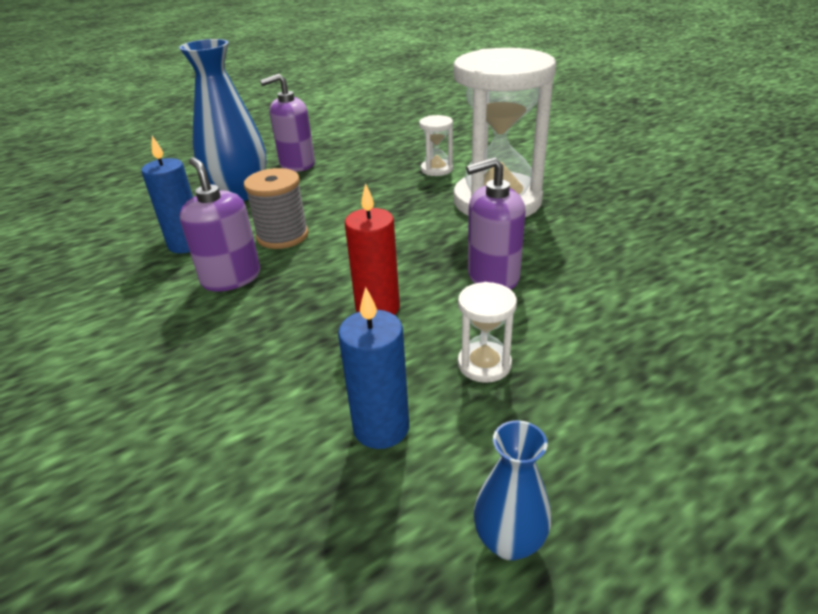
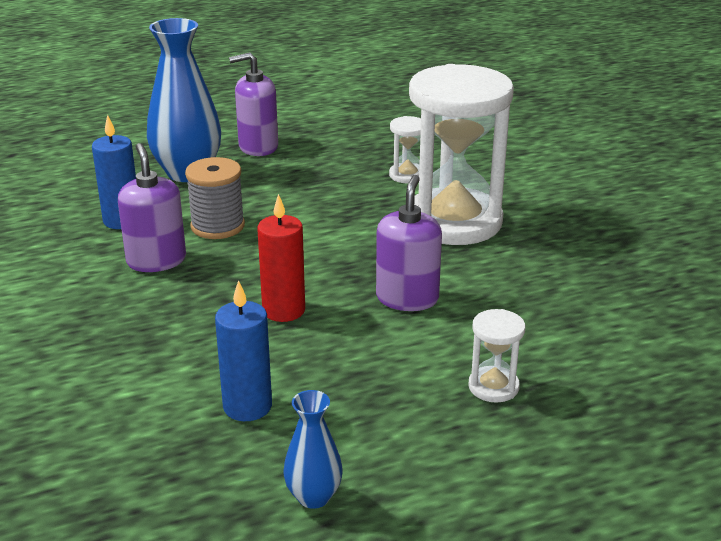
camera: 10 degrees right, 5 degrees down
white hourglass [458,282,517,383] -> white hourglass moved to [468,309,525,403]
purple soap dispenser [466,157,526,289] -> purple soap dispenser turned 105 degrees clockwise [376,175,442,311]

